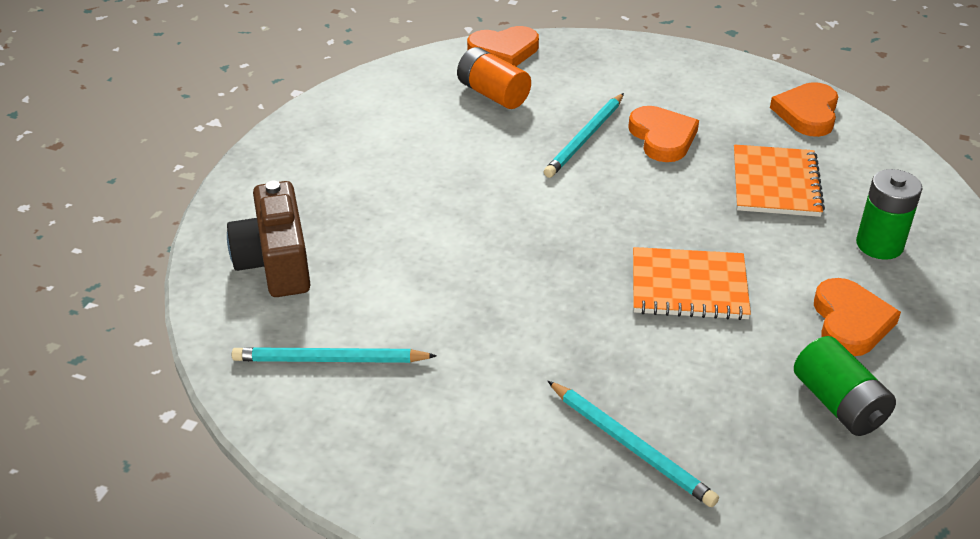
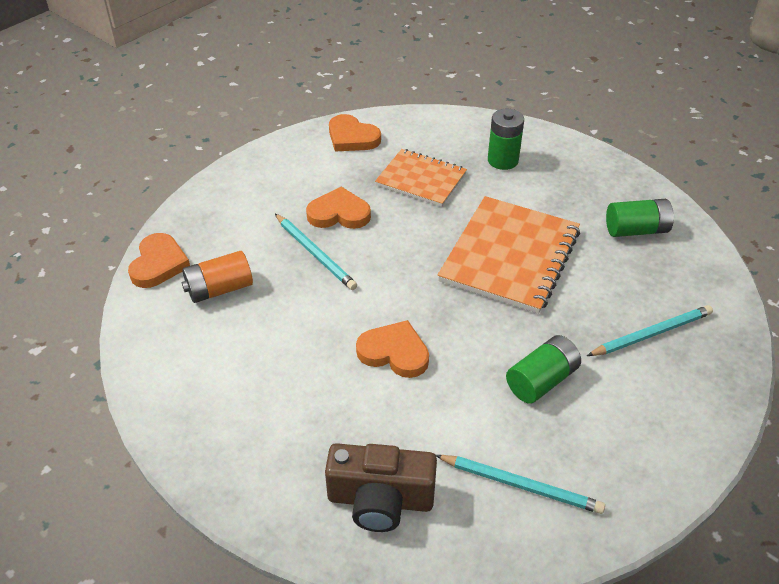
camera: 70 degrees left, 5 degrees up
turquoise pencil [232,347,437,363] -> turquoise pencil turned 90 degrees counterclockwise [436,455,605,514]
orange notebook [633,247,751,320] -> orange notebook [438,196,580,314], size x1.60
orange heart [814,278,901,356] -> orange heart moved to [356,320,429,378]
none -> green battery [506,335,581,404]

